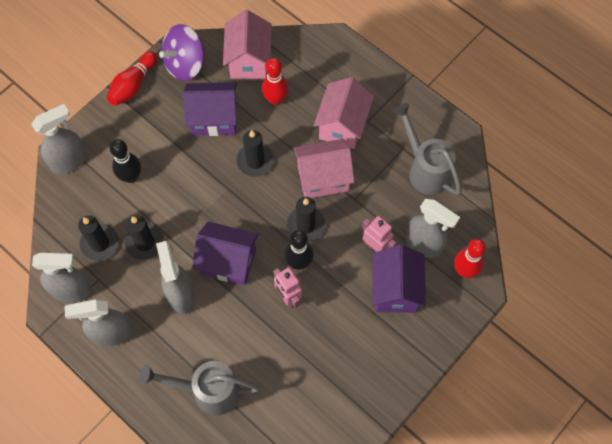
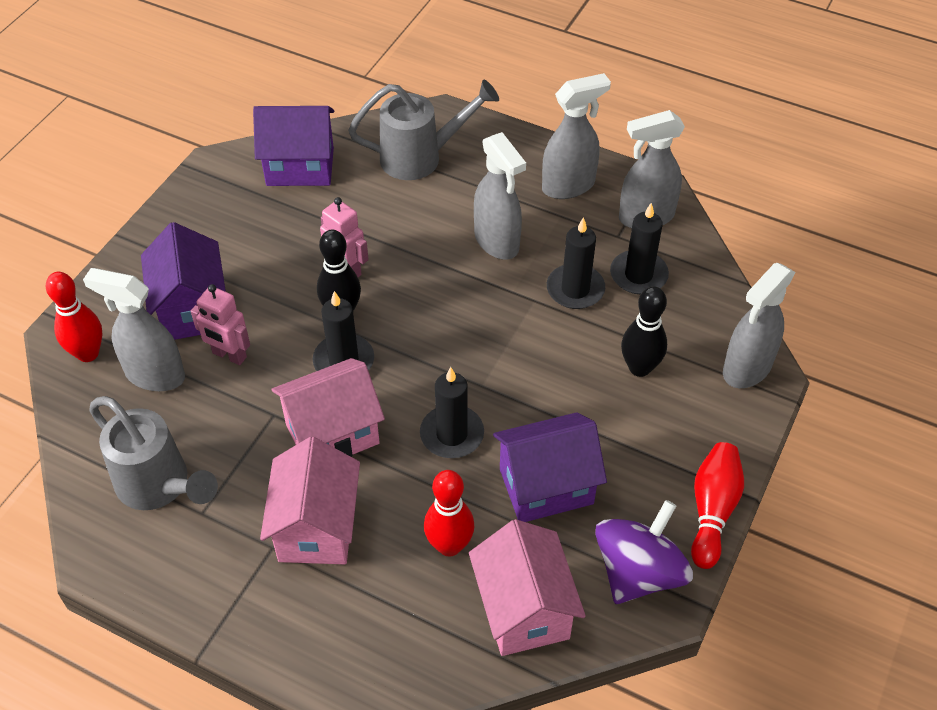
camera: 165 degrees right, 15 degrees down
purple house [192,222,259,285] -> purple house moved to [253,106,335,186]

